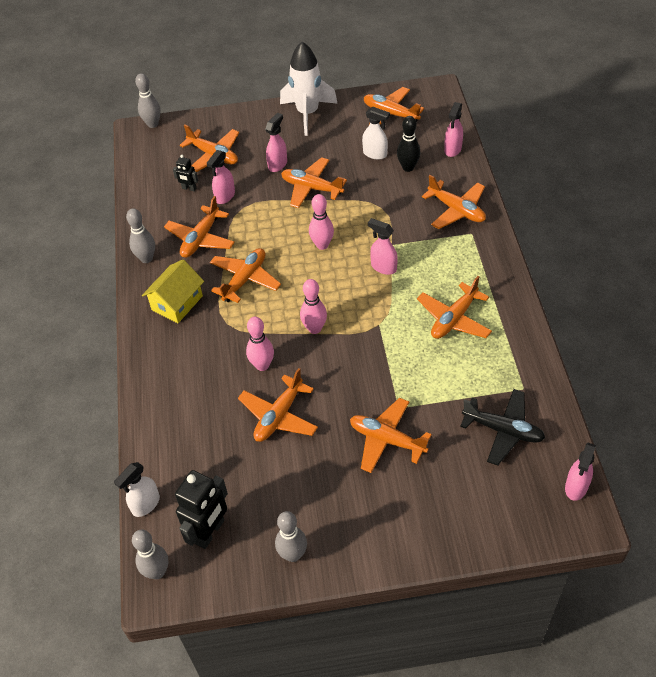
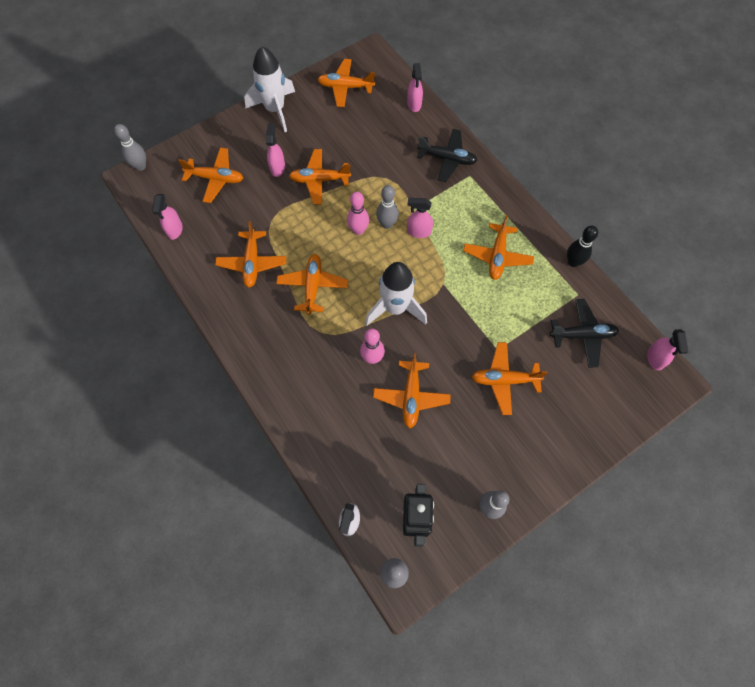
camera: 30 degrees left, 15 degrees up
grey bowling pin [126,208,155,263] -> grey bowling pin moved to [376,185,399,229]
yellow house [142,260,204,323] -> none
black robot [173,155,198,191] -> none
pink spray bottle [207,150,235,204] -> pink spray bottle moved to [152,194,183,240]
pink bowling pin [300,279,327,334] -> white rocket [365,262,427,326]
white spray bottle [362,107,390,159] -> none
black bowling pin [397,116,421,172] -> black bowling pin moved to [567,226,598,267]
orange plane [422,175,486,229] -> black plane [417,129,478,182]

